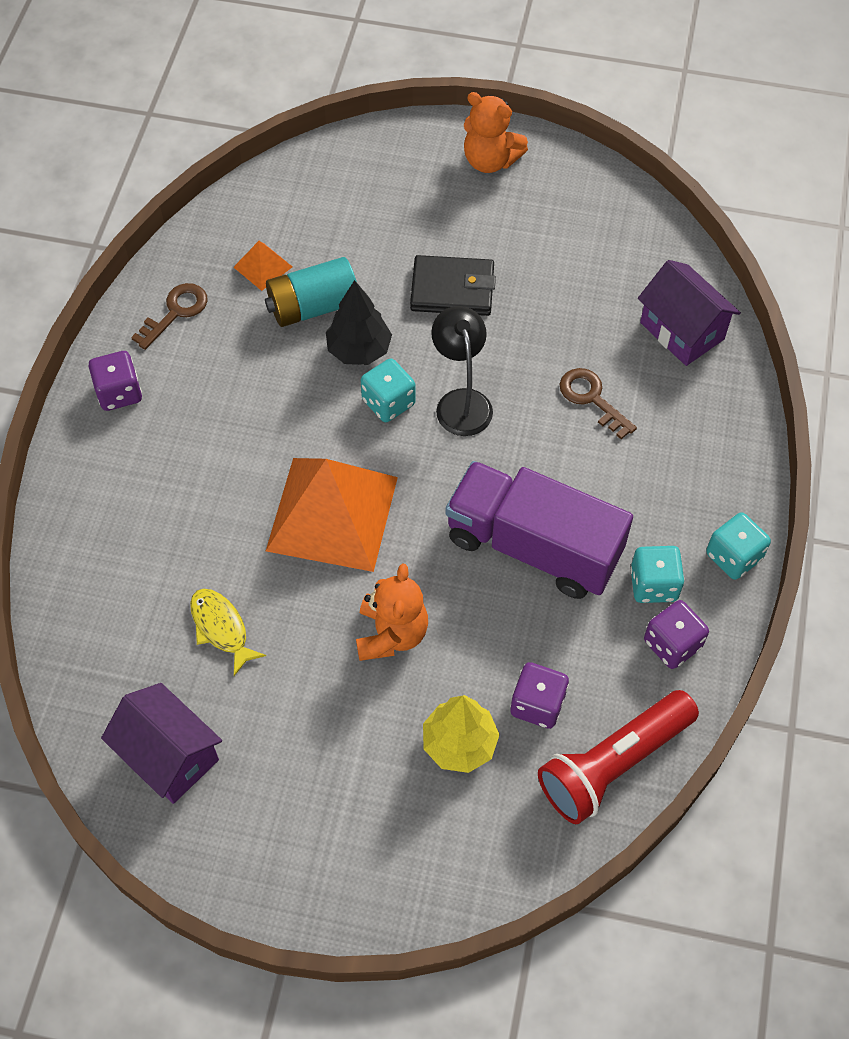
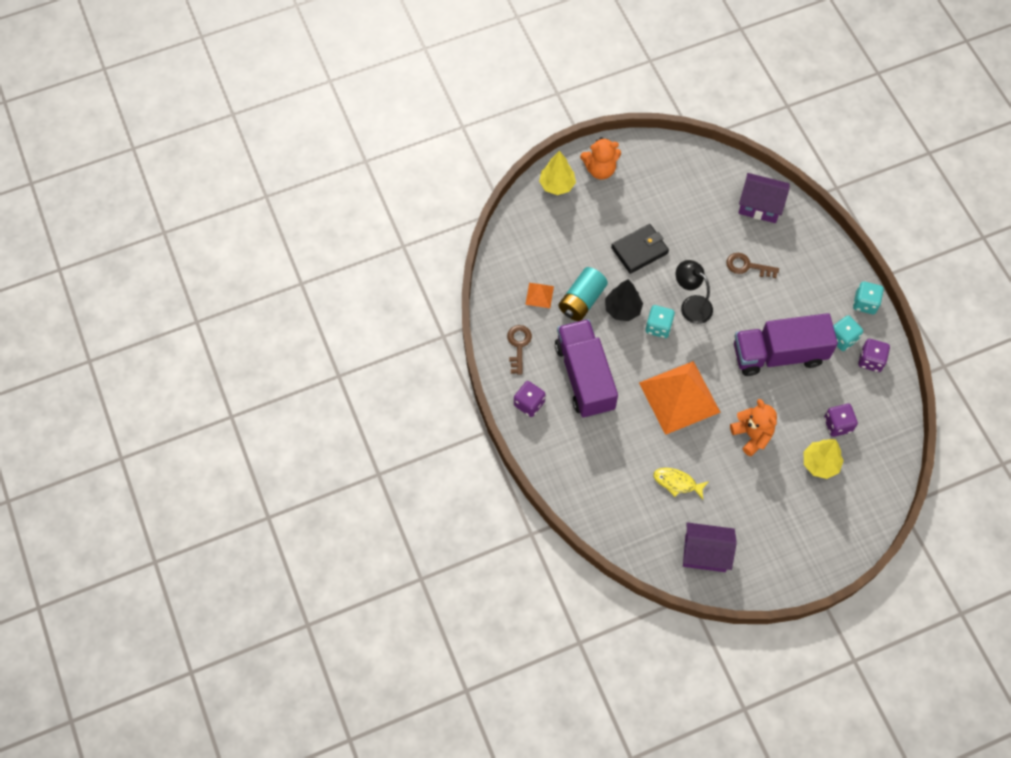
camera: 35 degrees left, 5 degrees up
red flashlight [538,690,699,824] -> none
none -> yellow tree [539,151,576,195]
none -> purple truck [555,319,618,418]

